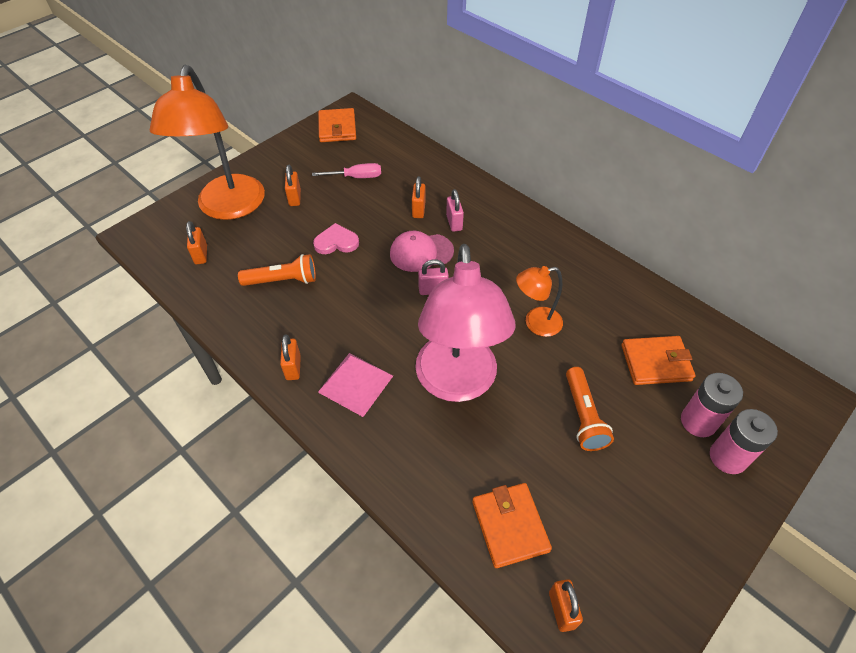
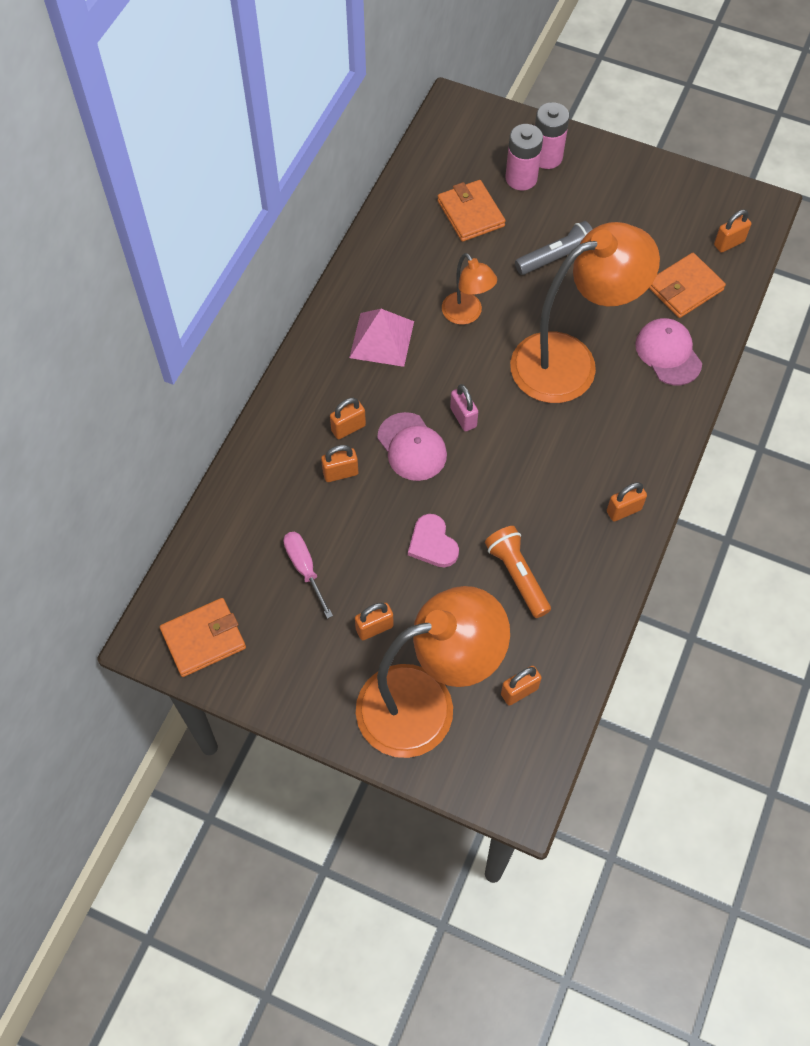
camera: 110 degrees left, 10 degrees up
pink pyramid [318,353,393,417] -> pink pyramid moved to [349,309,414,367]
pink lamp [415,244,516,402] -> orange lamp [510,222,660,403]
pink padlock [446,189,464,232] -> orange padlock [330,398,366,439]
orange flashlight [566,367,614,451] -> grey flashlight [515,221,592,275]
none -> pink cap [635,318,702,385]

